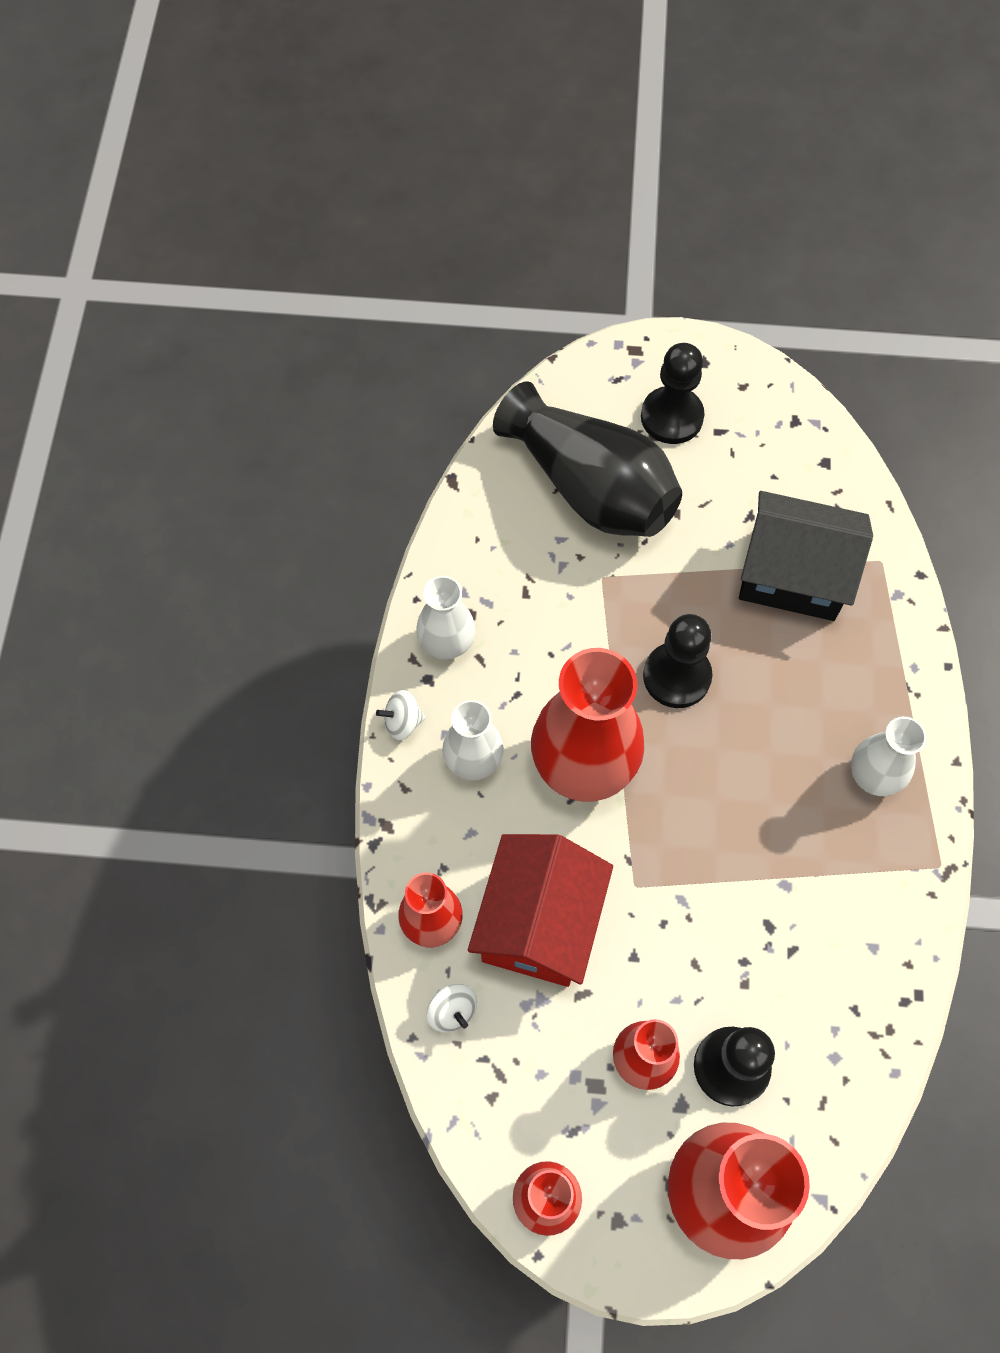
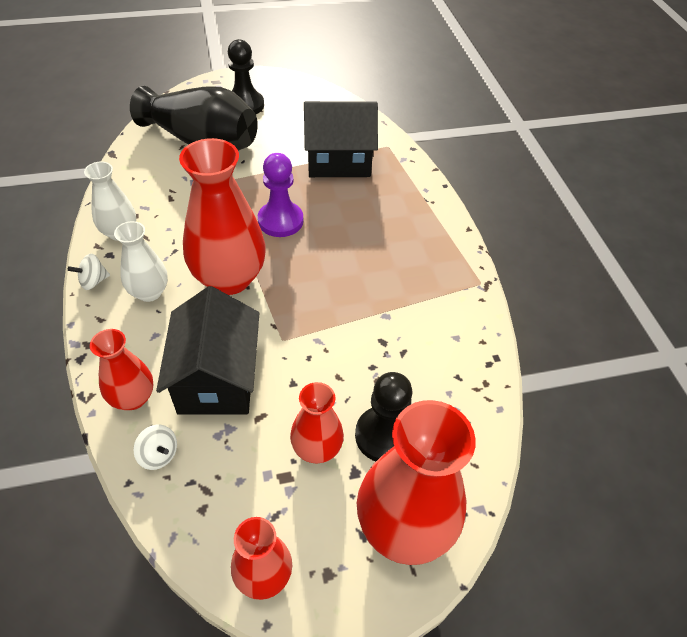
camera: 20 degrees left, 15 degrees down
red house [468,834,613,987] -> black house [156,286,259,415]
black pawn [643,614,712,708] -> purple pawn [258,153,303,237]
white vase [851,717,926,796] -> none

